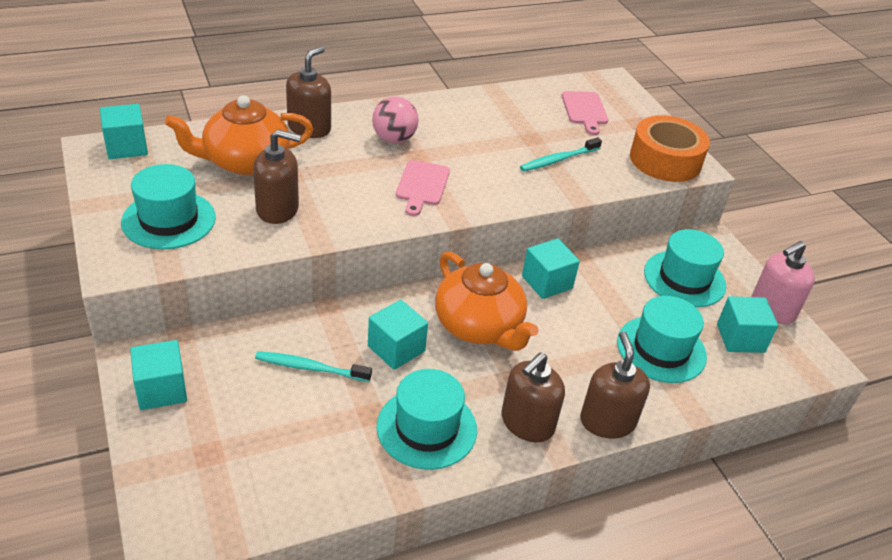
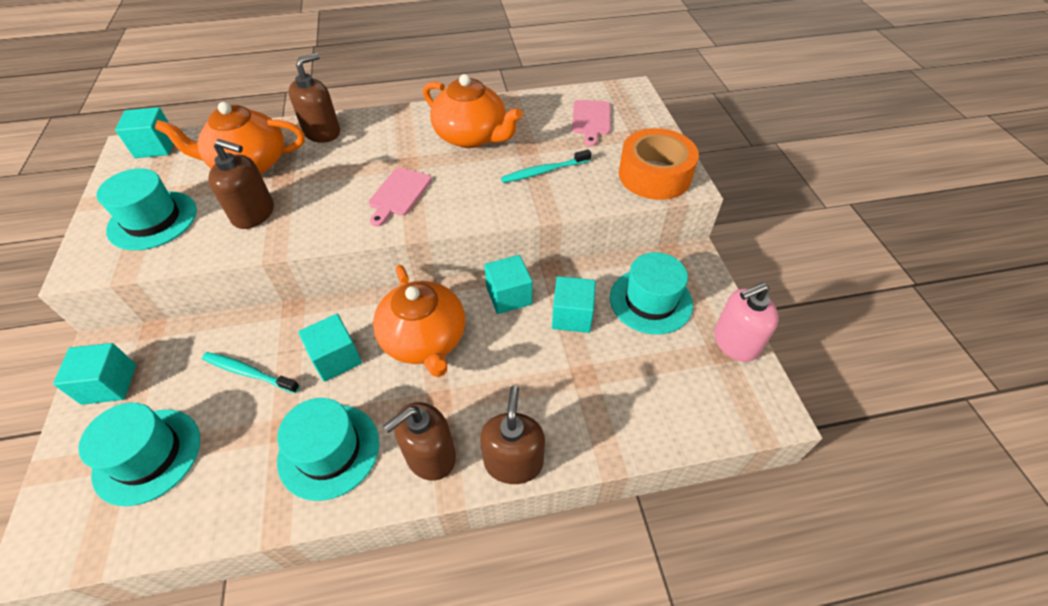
camera: 15 degrees right, 10 degrees up
pink ball [372,96,419,143] -> none
turquoise hat [617,296,707,383] -> turquoise hat moved to [78,403,200,506]
turquoise cube [717,296,778,353] -> turquoise cube moved to [552,276,596,333]
none -> orange teapot [423,74,523,148]

